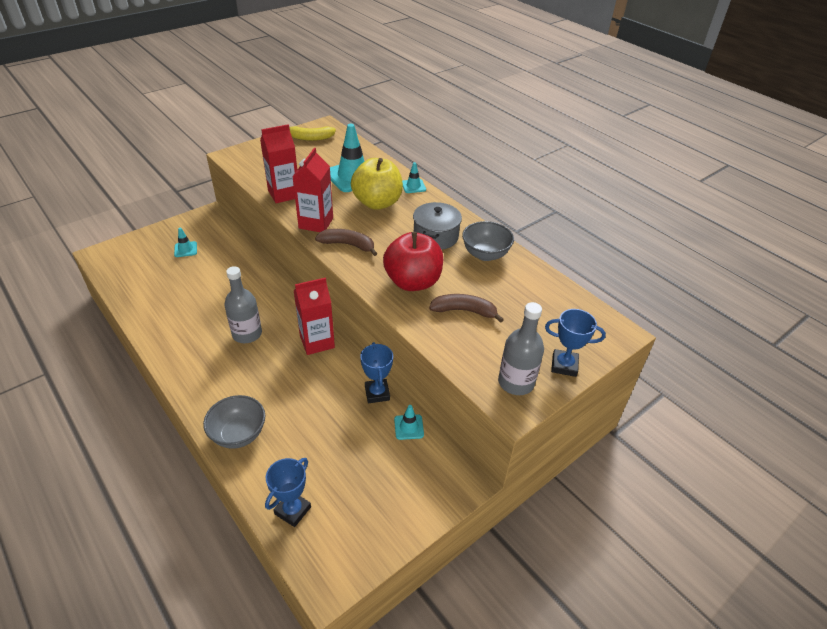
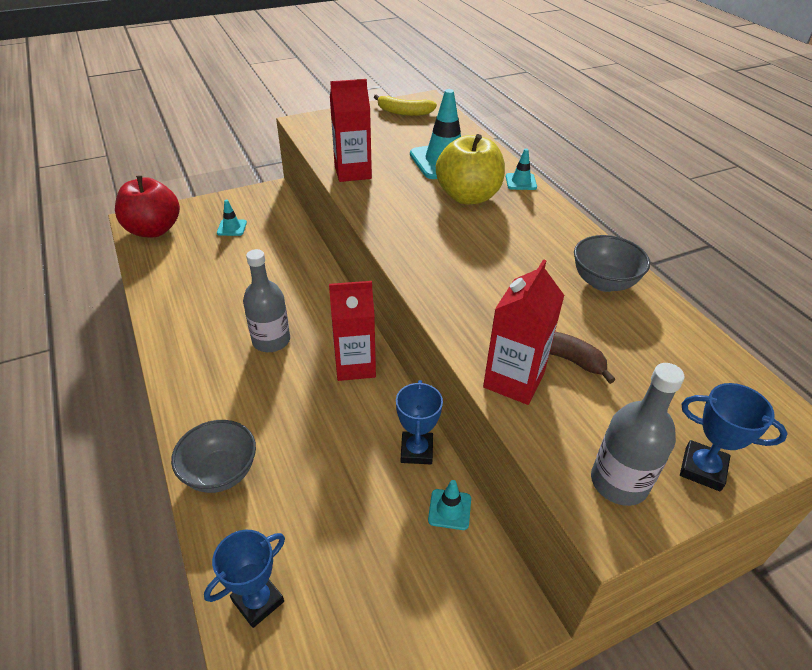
camera: 15 degrees right, 0 degrees up
red carton [292,148,333,232] -> red carton moved to [483,259,565,405]
brown banana [315,229,377,256] -> none
red apple [383,232,443,291] -> red apple moved to [115,176,180,237]
grey pot [413,202,462,250] -> none

